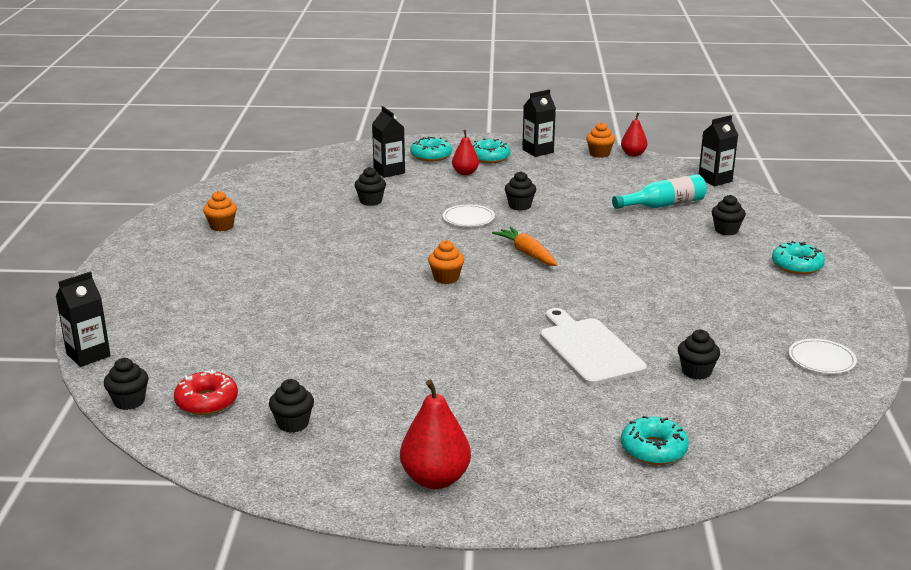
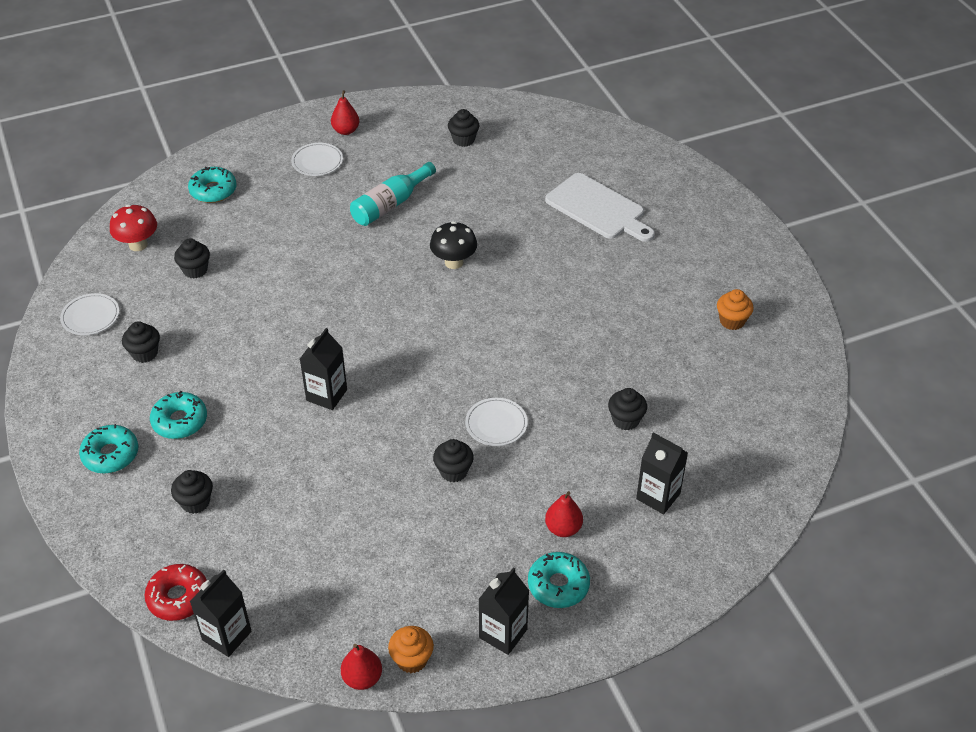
camera: 155 degrees right, 20 degrees up
black carton [56,271,111,367] -> black carton moved to [300,328,347,410]
black cupcake [104,358,149,410] -> black cupcake moved to [122,321,160,363]
red donut [174,369,238,415] -> red donut moved to [145,564,207,621]
red pear [400,379,471,489] -> red pear [331,90,359,135], size x0.62
turquoise donut [410,137,452,162] -> turquoise donut moved to [150,391,207,439]
orange cupcake [428,240,464,284] -> none
orange carrot [492,227,557,266] -> none
white cutting board [540,308,647,386] -> white cutting board moved to [545,173,655,242]
turquoise bottle [612,174,707,209] -> turquoise bottle moved to [350,162,436,226]
none -> red mushroom [110,204,157,251]
none -> white plate [291,143,343,176]
none -> black mushroom [430,221,477,269]

